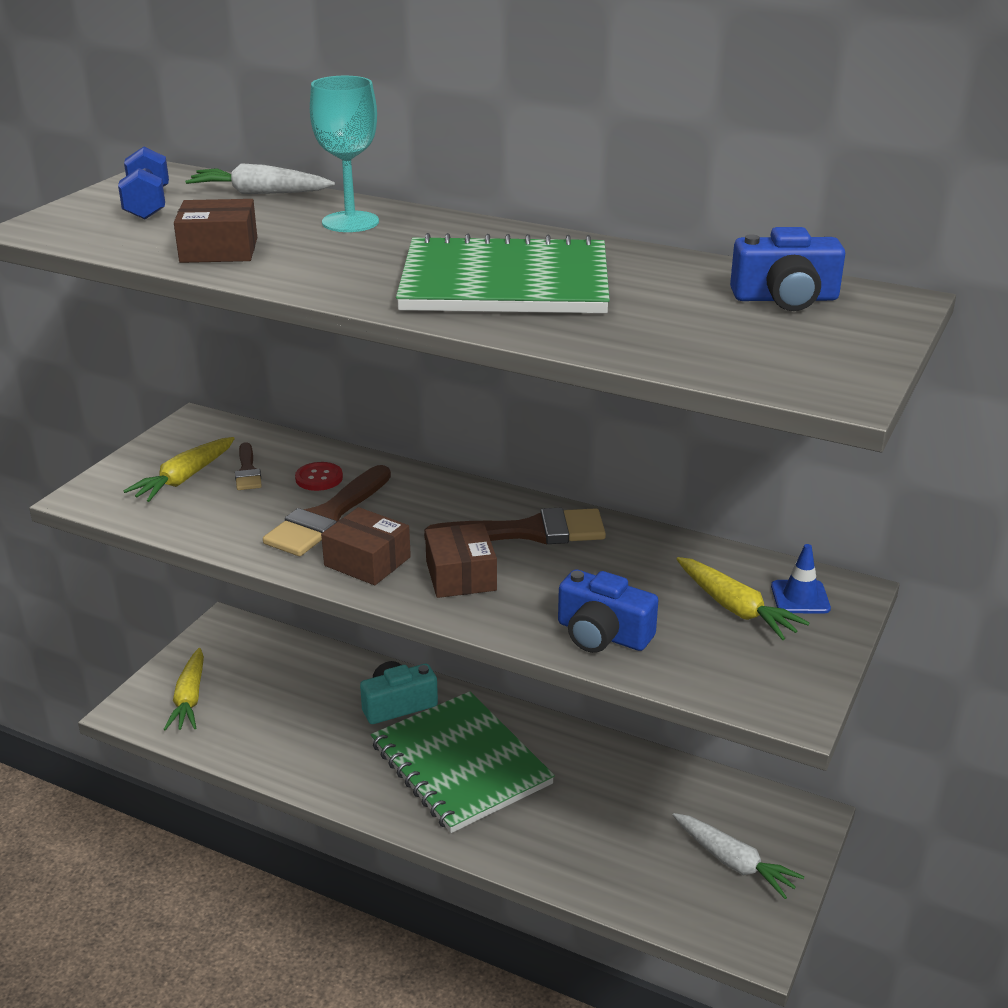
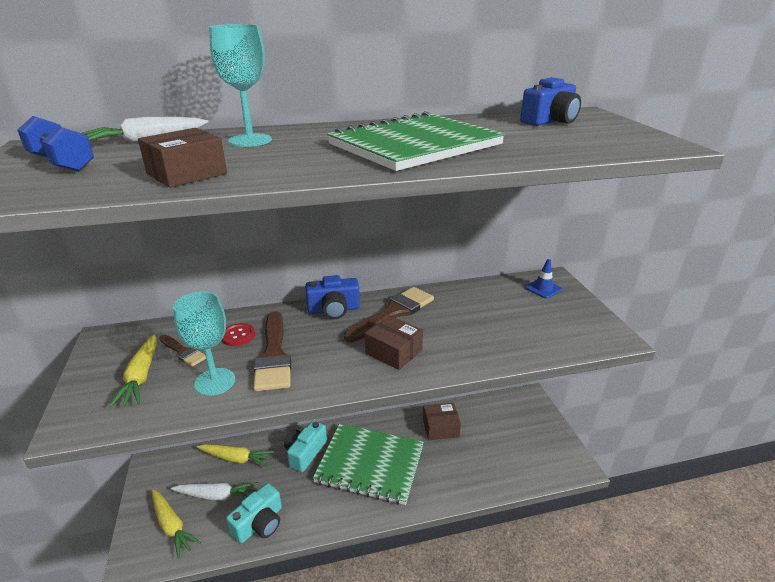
camera: 40 degrees left, 0 degrees up
brown box [321,507,411,585] -> brown box moved to [423,403,461,440]
blue camera [558,570,658,653] -> blue camera moved to [305,275,360,319]
white carrot [673,813,804,899] -> white carrot moved to [171,482,258,501]
yellow carrot [677,557,810,640] -> yellow carrot moved to [197,444,275,467]
none -> turquoise goblet [173,291,235,396]
none -> turquoise camera [226,483,282,543]

